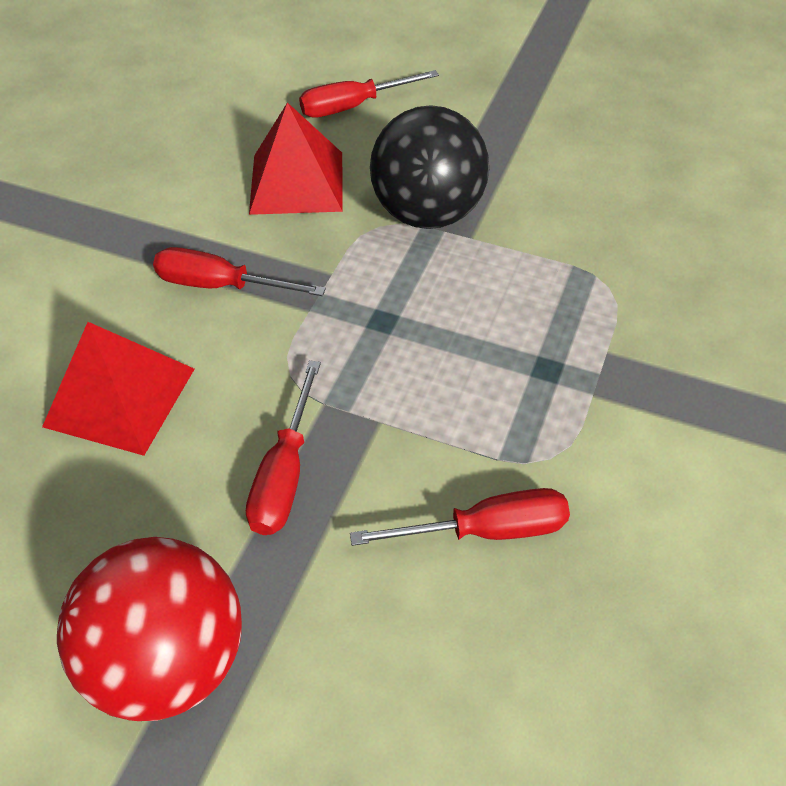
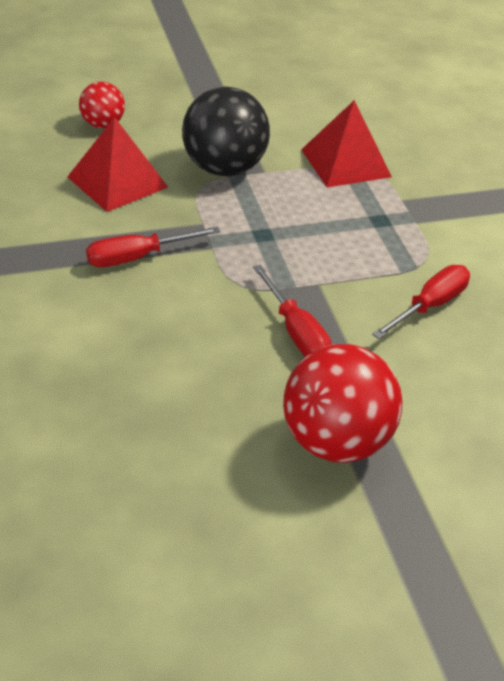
camera: 40 degrees left, 10 degrees down
red pyramid [42,322,194,456] -> red pyramid moved to [301,100,392,187]
red screwdriver [299,70,439,118] -> red ball [79,81,125,128]

